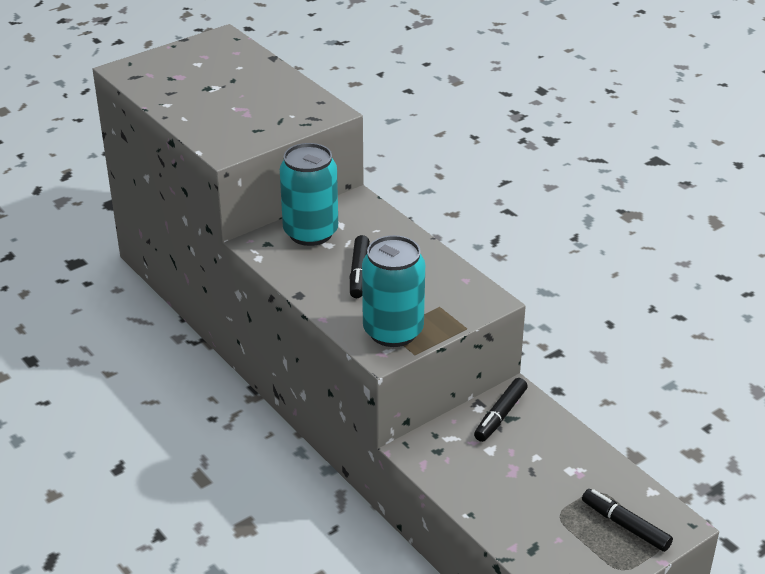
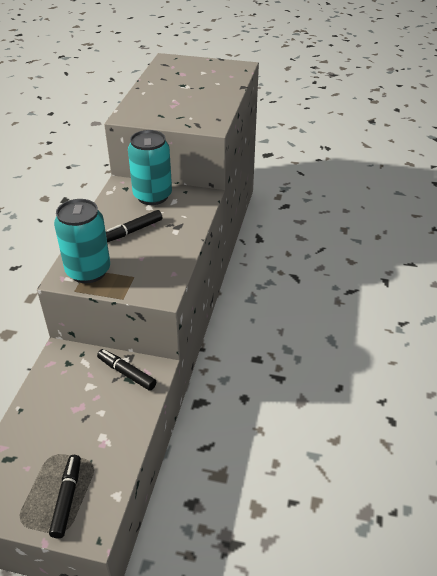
camera: 50 degrees right, 5 degrees up
black marker [474,378,528,442] -> black marker turned 45 degrees clockwise [97,349,156,391]

